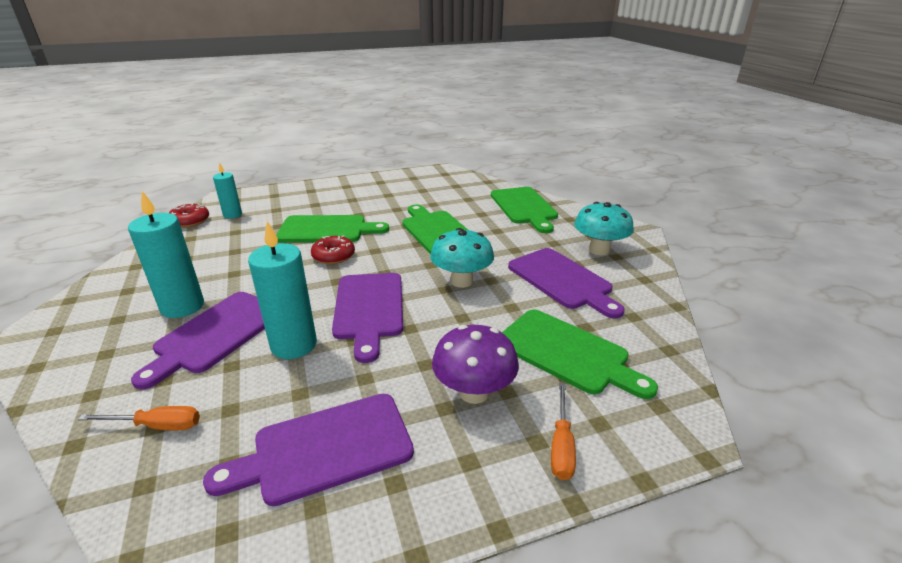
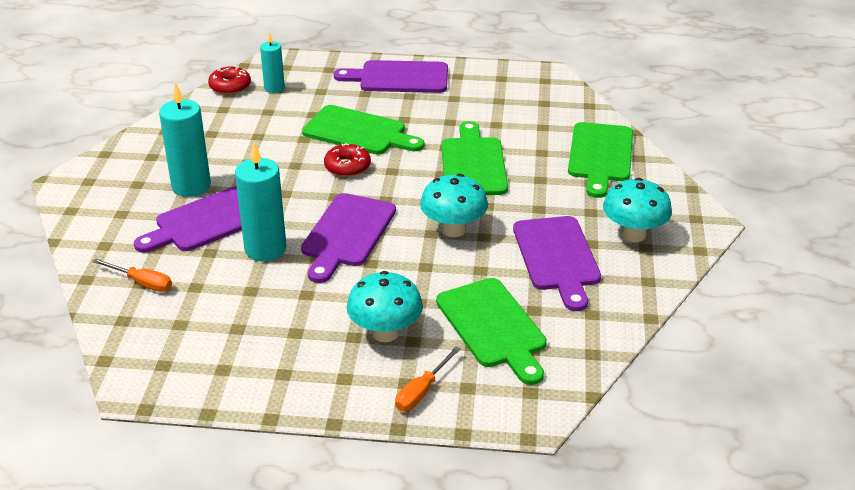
camera: 25 degrees right, 5 degrees up
purple cutting board [203,394,414,506] -> purple cutting board moved to [334,60,448,93]
purple mushroom [432,325,519,404] -> turquoise mushroom [347,271,423,342]

